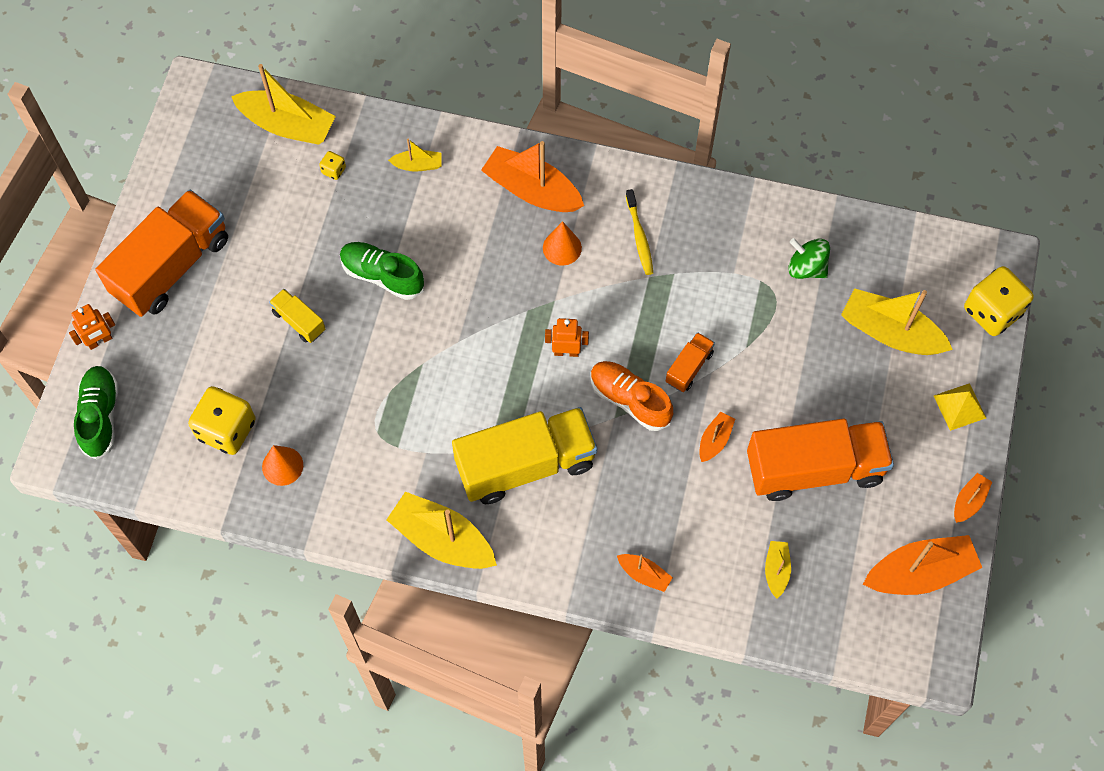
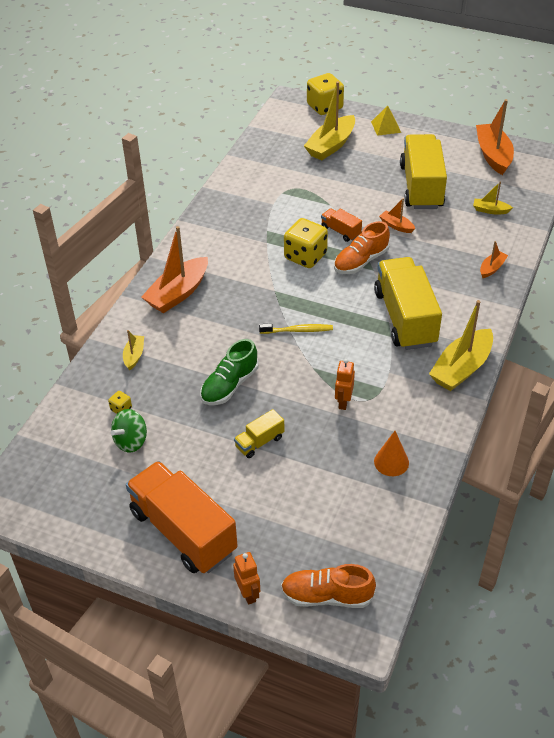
camera: 80 degrees left, 20 degrees down
green shoe [74,366,118,460] -> orange shoe [281,564,376,608]
yellow dice [188,386,256,455] -> yellow dice moved to [284,218,328,268]
yellow boat [231,64,336,145] -> none
orange cone [543,221,582,266] -> none
orange robot [545,318,589,357] -> orange robot moved to [335,359,355,410]
yellow toothbrush [626,189,653,275] -> yellow toothbrush moved to [259,324,333,334]
orange truck [747,418,894,501] -> yellow truck [400,134,447,209]
green spinning top [788,238,830,279] -> green spinning top moved to [111,409,147,453]
orange boat [954,473,992,523] -> none

